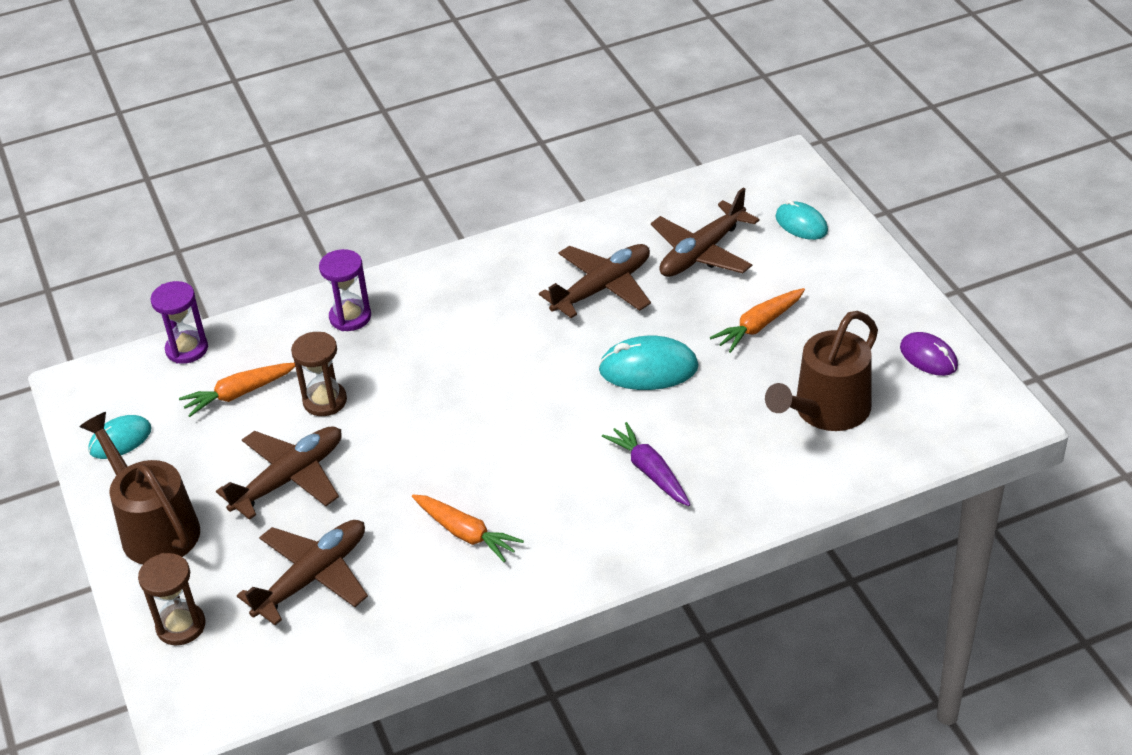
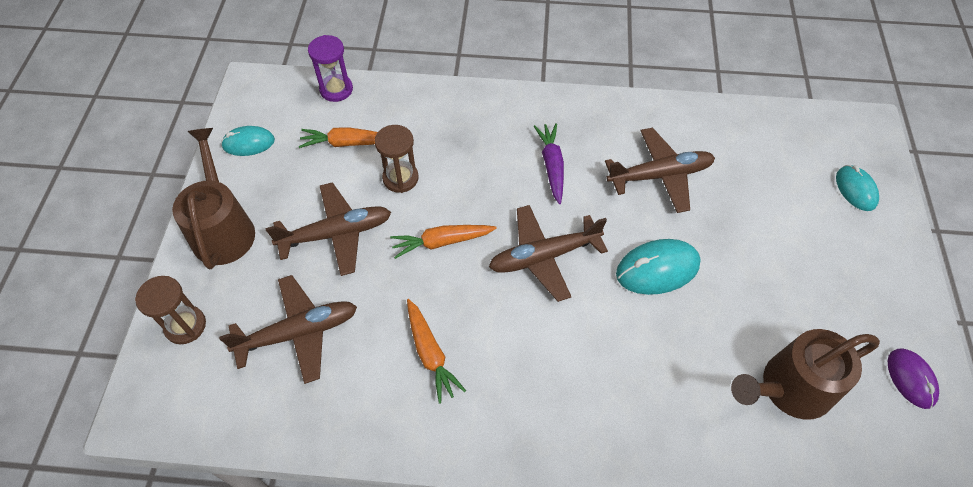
camera: 25 degrees right, 15 degrees up
purple hourglass [319,249,371,331] -> none
turquoise mouse [598,336,699,390] -> turquoise mouse turned 45 degrees counterclockwise [616,239,701,295]
purple carrot [602,422,691,506] -> purple carrot moved to [534,123,564,204]
brown plane [651,188,759,277] -> brown plane moved to [489,205,608,302]
orange carrot [710,288,805,353] -> orange carrot moved to [390,225,497,259]

